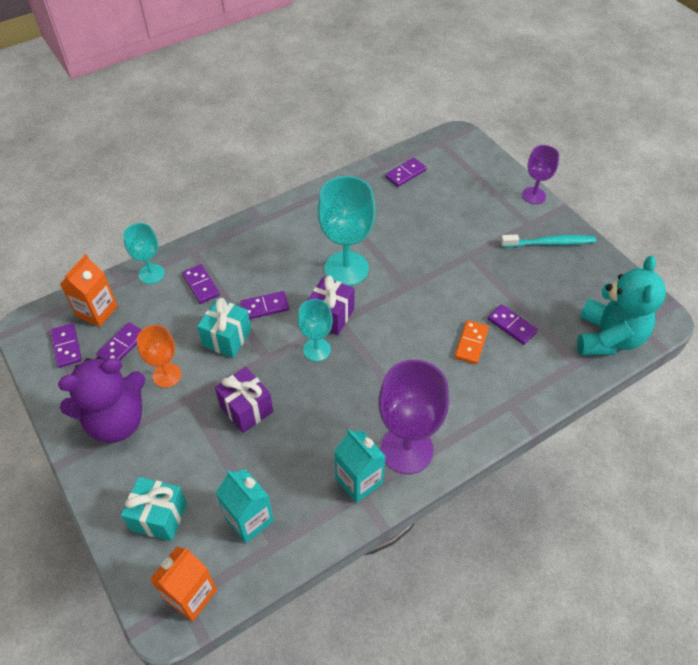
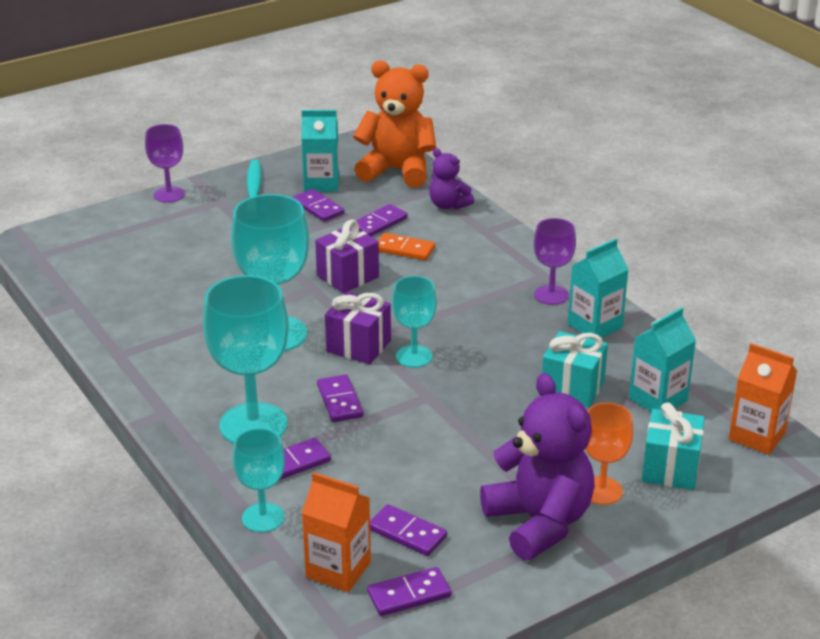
camera: 90 degrees left, 20 degrees down
orange goblet [137,325,181,388] -> orange goblet moved to [585,403,633,505]
turquoise gift [197,298,251,358] -> turquoise gift moved to [542,331,608,407]
purple gift [215,367,273,433] -> purple gift moved to [315,220,379,293]
purple goblet [378,360,449,474] -> purple goblet [534,218,576,305], size x0.58
purple domino [385,158,427,187] -> purple domino moved to [292,189,344,222]
turquoise teddy bear [577,255,666,355] -> orange teddy bear [353,60,436,188]
none -> turquoise goblet [203,275,289,444]
none -> turquoise carton [301,110,339,192]
none -> purple teddy bear [429,148,474,210]

